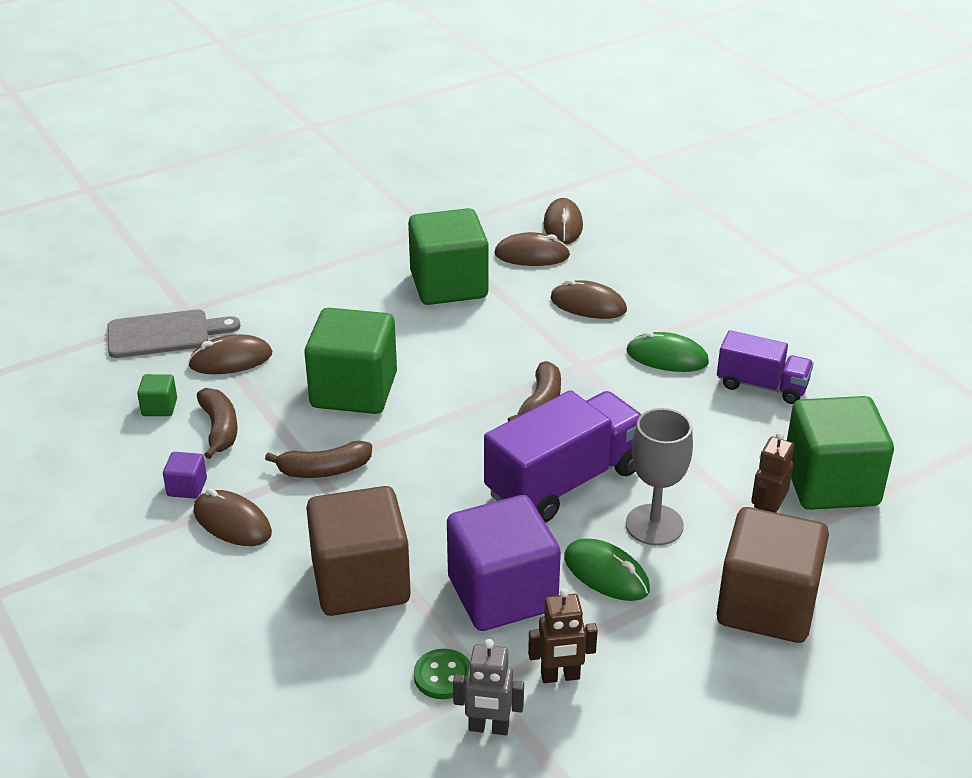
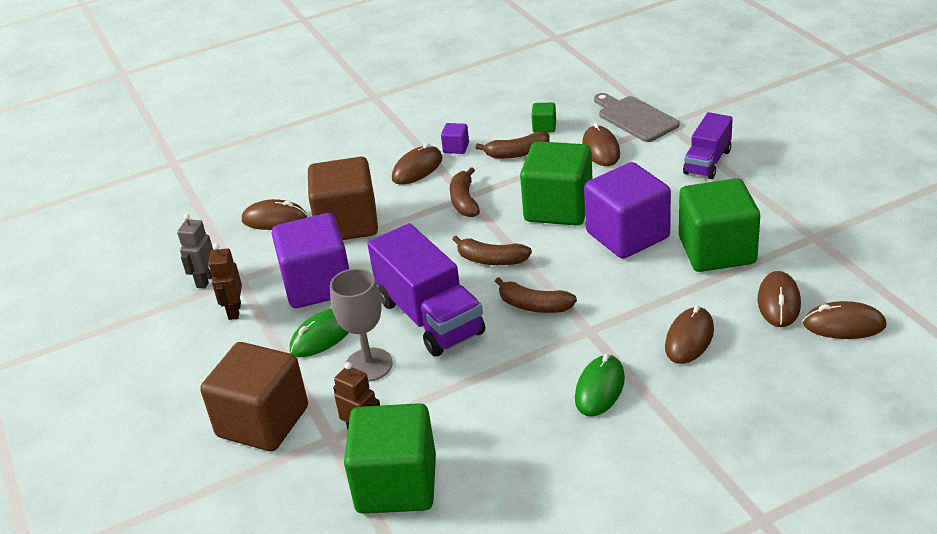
camera: 100 degrees right, 0 degrees up
grey cutting board [108,309,241,358] -> grey cutting board turned 150 degrees clockwise [594,93,680,142]
green button [414,649,470,699] -> none
purple truck [717,330,814,404] -> purple truck moved to [683,112,733,179]
none -> brown mouse [242,199,307,230]
none -> brown banana [452,236,532,265]
none -> purple cube [584,162,671,259]

